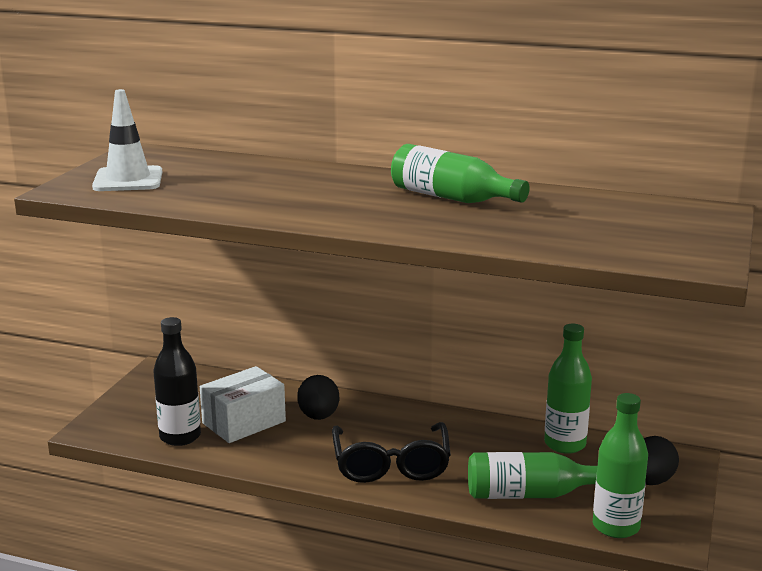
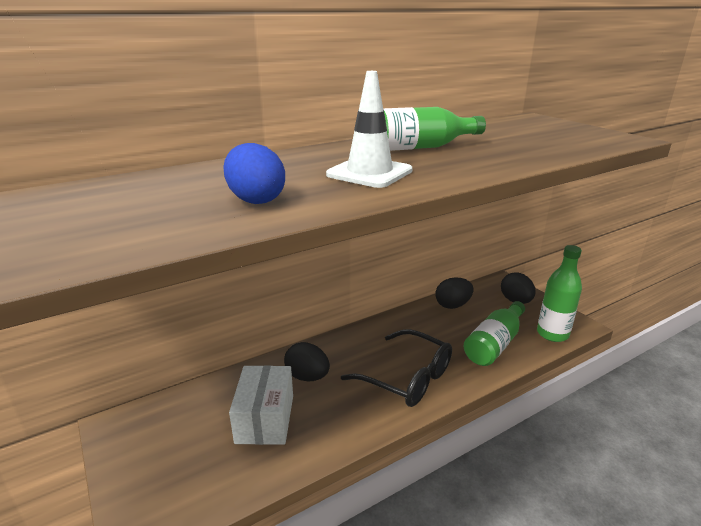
camera: 50 degrees left, 5 degrees up
white traffic cone [92,89,162,191] -> white traffic cone moved to [326,71,413,188]
black bottle [153,317,201,446] -> none
green bottle [544,324,592,454] -> black egg [435,277,474,309]
none -> blue egg [224,143,285,204]

